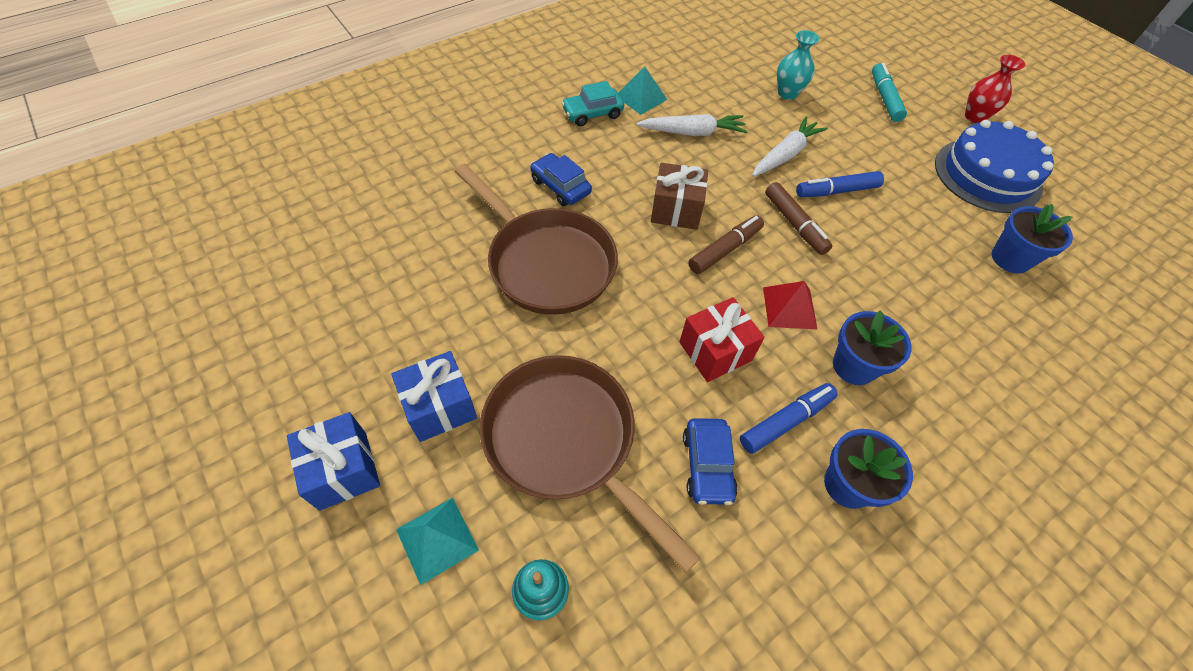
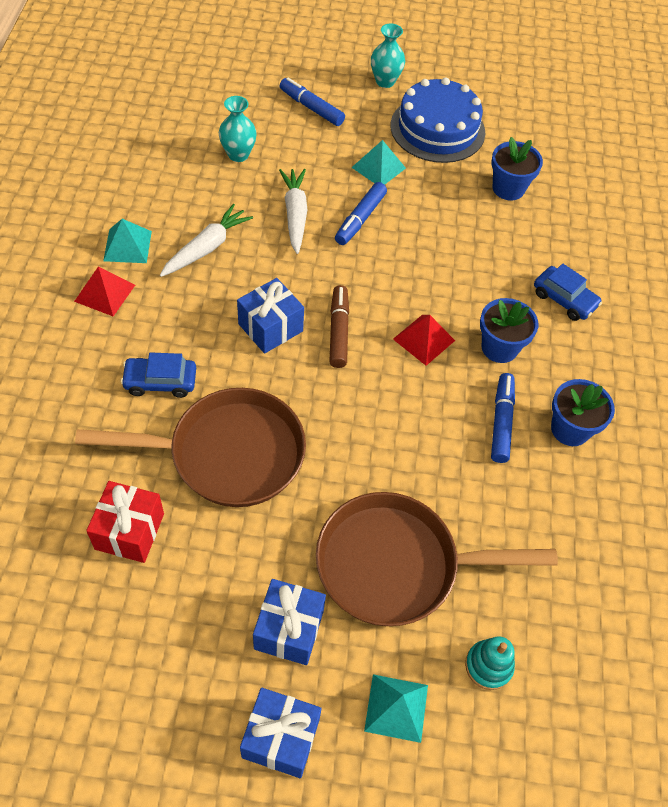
camera: 50 degrees left, 0 degrees up
turquoise car [561,81,624,126] -> red pyramid [74,266,135,316]
brown gift [651,163,708,230] -> blue gift [237,278,304,354]
red gift [679,297,765,382] -> red gift moved to [86,481,164,563]
blue car [683,418,738,505] -> blue car moved to [534,263,602,321]
brown marker [765,182,832,255] -> none
turquoise marker [872,63,907,122] -> blue marker [280,78,345,126]
red vase [965,55,1025,123] -> turquoise vase [371,23,405,88]
none -> turquoise pyramid [351,140,406,185]

